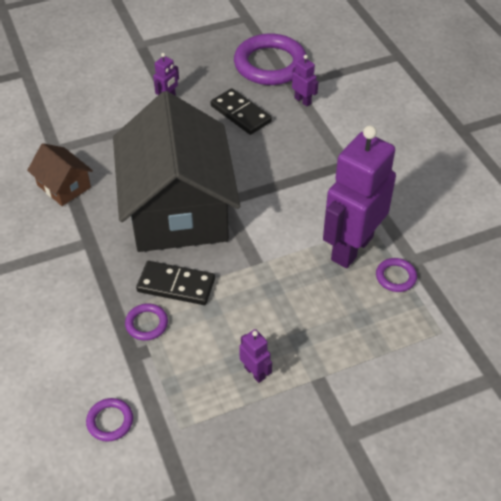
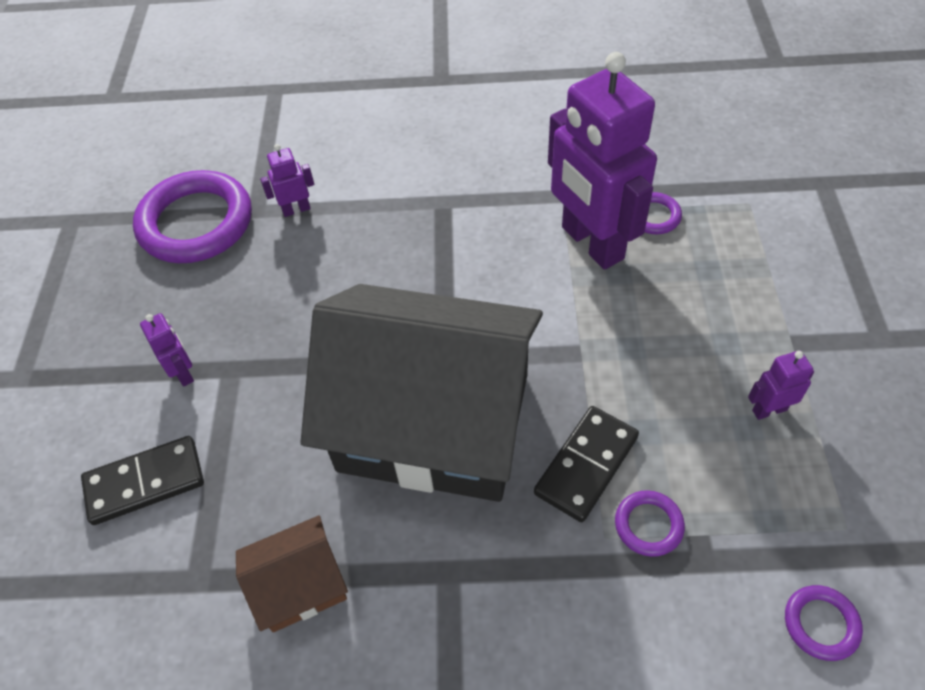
camera: 65 degrees left, 5 degrees up
black domino [211,88,272,135] -> black domino moved to [81,436,204,525]

